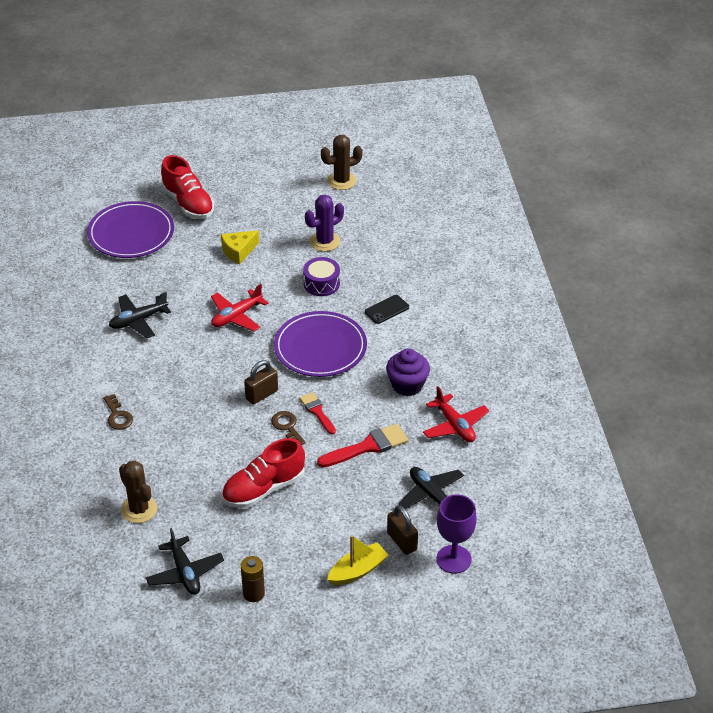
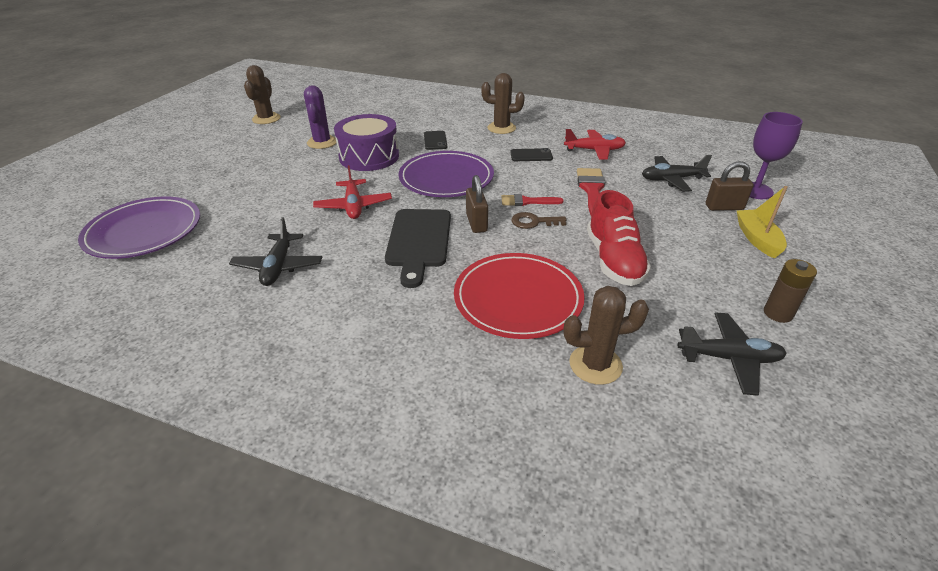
camera: 60 degrees left, 5 degrees down
brown key [103,394,133,430] -> none
red shoe [161,155,214,219] -> none
yellow cheese [221,230,259,264] -> none
purple drum [303,257,340,296] -> purple drum [334,114,399,171], size x1.65
purple cupcake [386,348,430,396] -> black phone [510,148,553,161]
none -> black cutting board [385,209,451,288]
none -> red plate [454,253,585,339]
none -> brown cactus [481,73,525,134]

